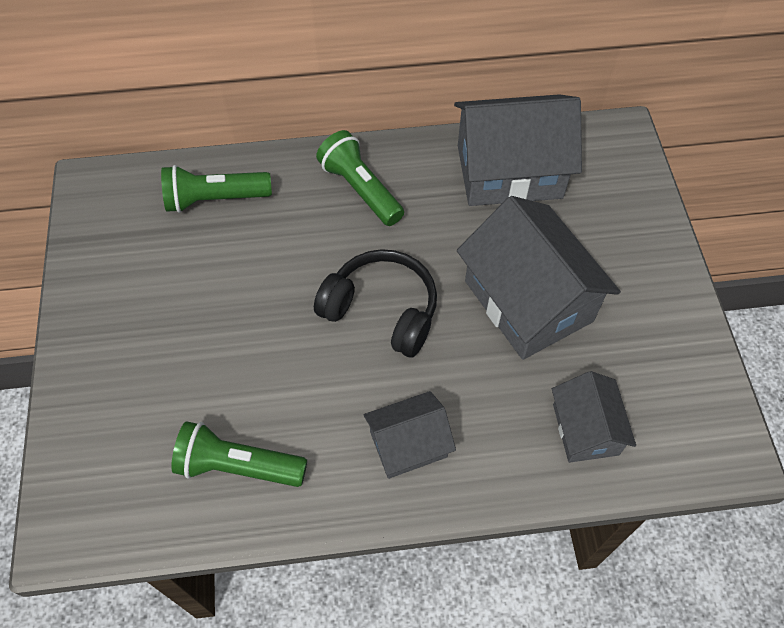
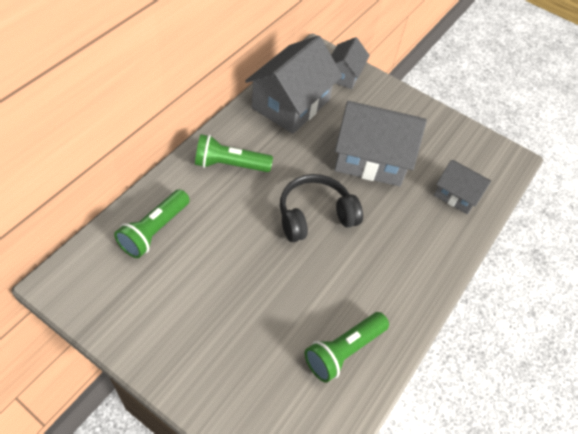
camera: 55 degrees left, 5 degrees down
grey house [364,391,456,479] -> grey house moved to [331,37,370,89]

